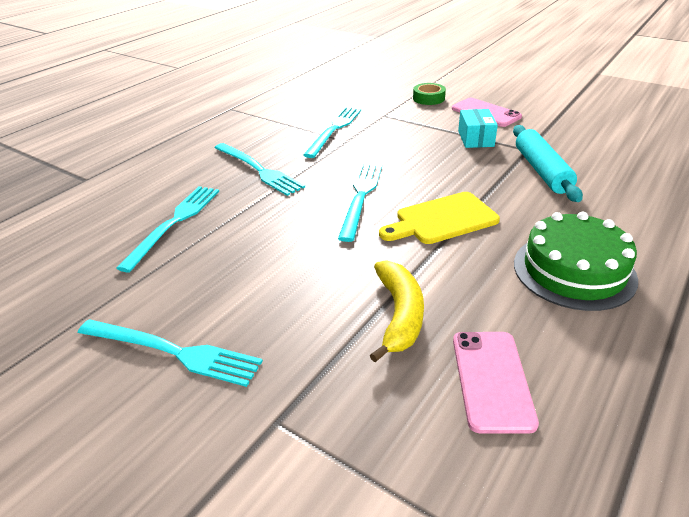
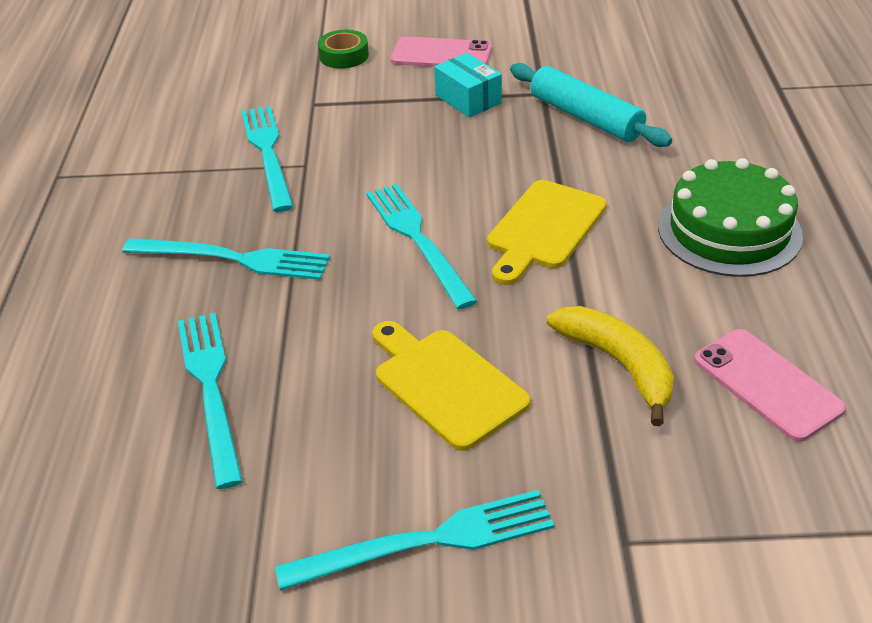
camera: 35 degrees left, 5 degrees up
none -> yellow cutting board [372,321,531,451]

